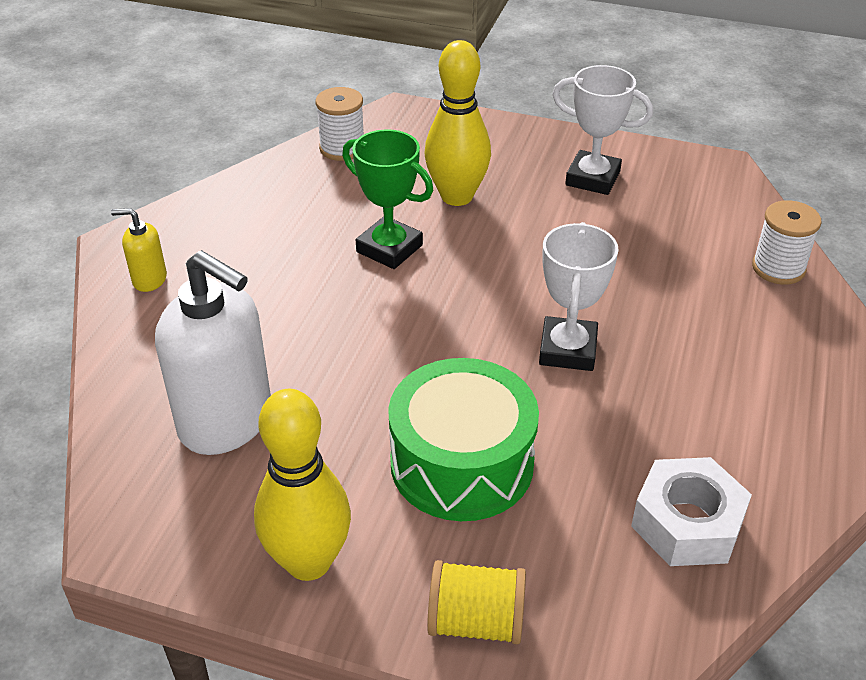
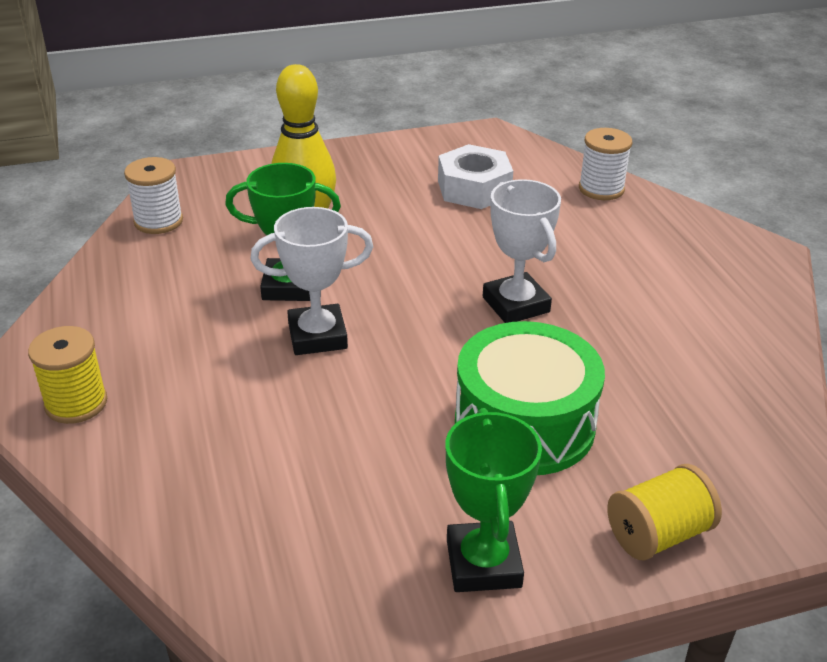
camera: 35 degrees left, 5 degrees down
yellow soap dispenser [111,208,167,292] -> yellow spool [28,326,107,424]
white soap dispenser [155,250,271,455] -> none
yellow bowling pin [254,389,351,581] -> green trophy [446,408,542,592]
white trophy [552,65,653,195] -> white trophy moved to [251,207,373,355]
white nut [631,457,752,566] -> white nut moved to [438,144,513,209]

